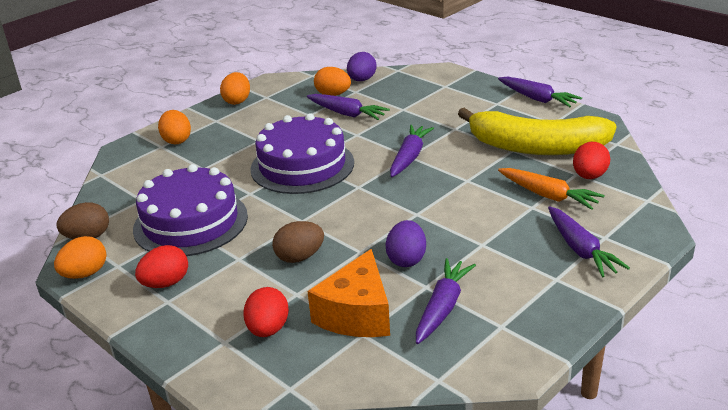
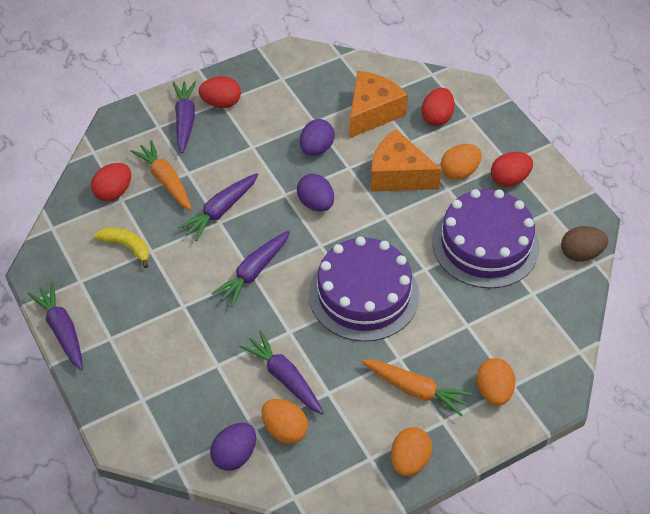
camera: 165 degrees left, 20 degrees up
orange egg [54,236,106,279] -> orange egg moved to [441,144,482,180]
brown egg [272,221,324,263] -> orange cheese [371,129,442,192]
purple carrot [416,258,476,344] -> purple carrot moved to [178,173,259,241]
yellow banana [458,108,617,155] -> yellow banana [94,227,149,268], size x0.42
none -> red egg [199,76,241,108]
none -> purple egg [297,174,334,212]
none -> orange carrot [361,359,472,417]

